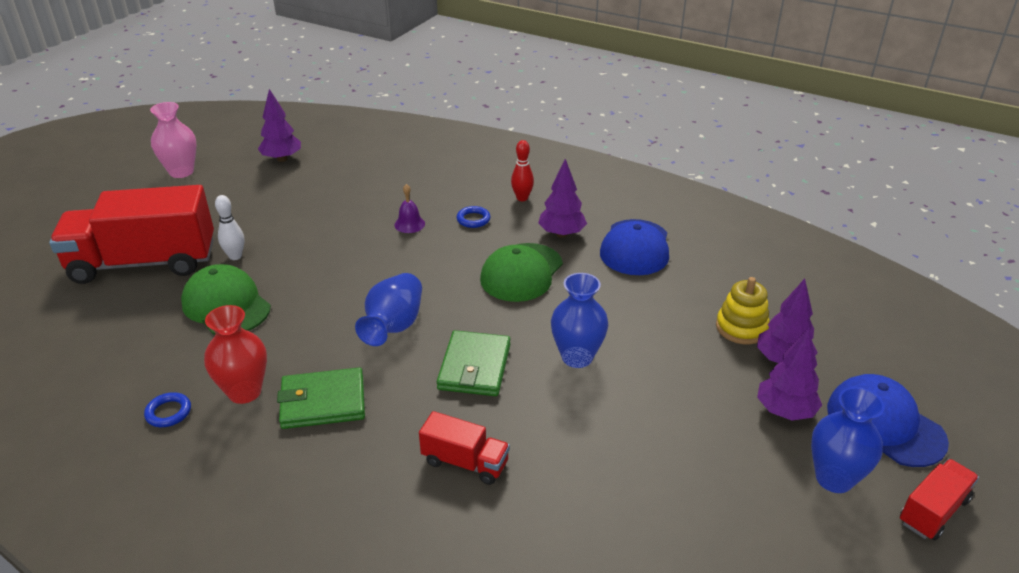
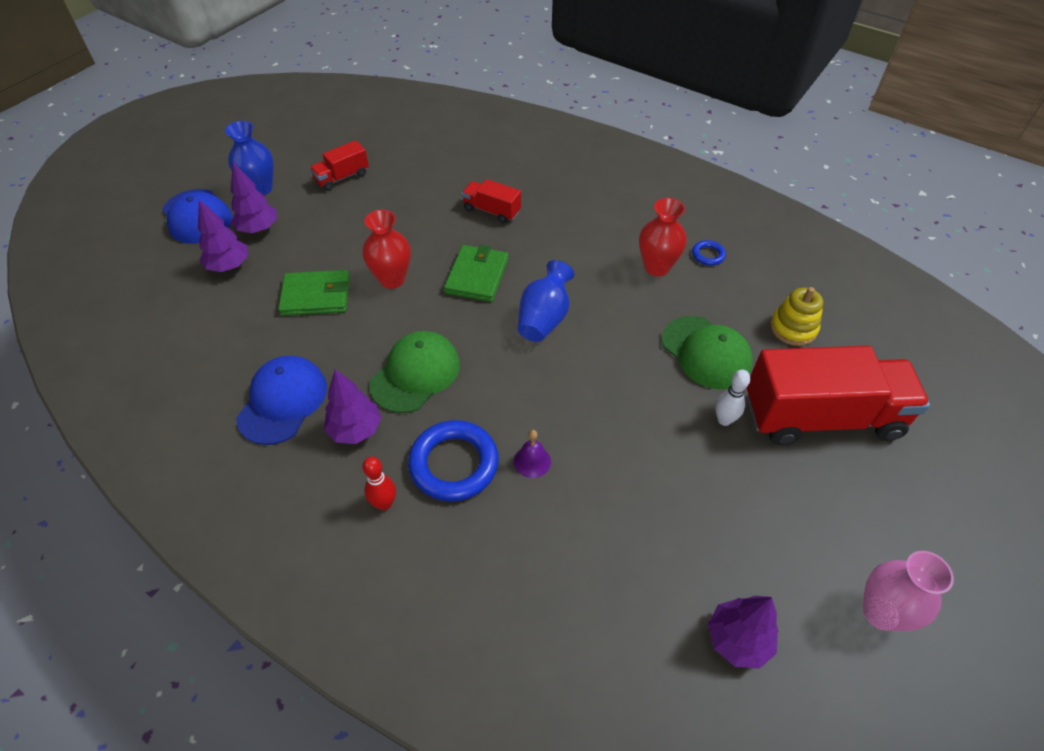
camera: 175 degrees left, 15 degrees up
green wallet [277,367,365,429] -> green wallet moved to [278,270,350,316]
blue ring [457,206,490,228] -> blue ring [408,420,499,502], size x2.15
blue vase [551,273,608,368] -> red vase [363,210,411,289]
yellow stacking toy [716,277,770,344] -> yellow stacking toy moved to [770,287,823,346]
red truck [900,459,979,540] -> red truck moved to [310,140,369,191]

